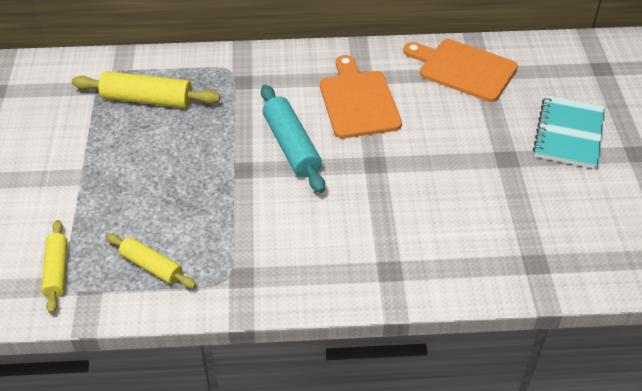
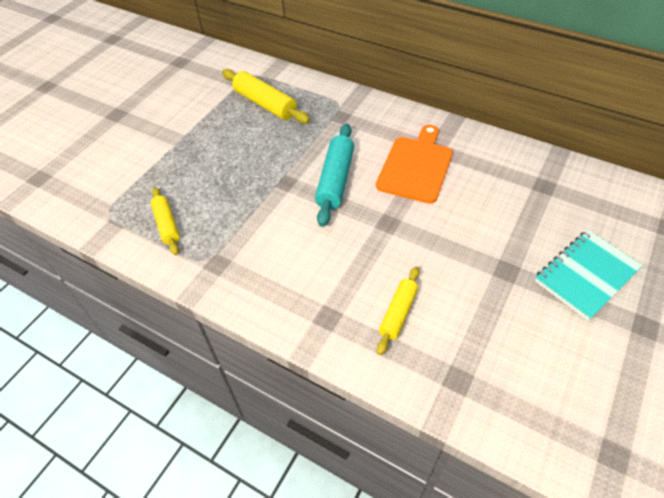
camera: 35 degrees right, 5 degrees up
yellow rolling pin [42,220,67,313] -> yellow rolling pin moved to [377,267,419,355]
orange cutting board [403,39,518,102] -> none

